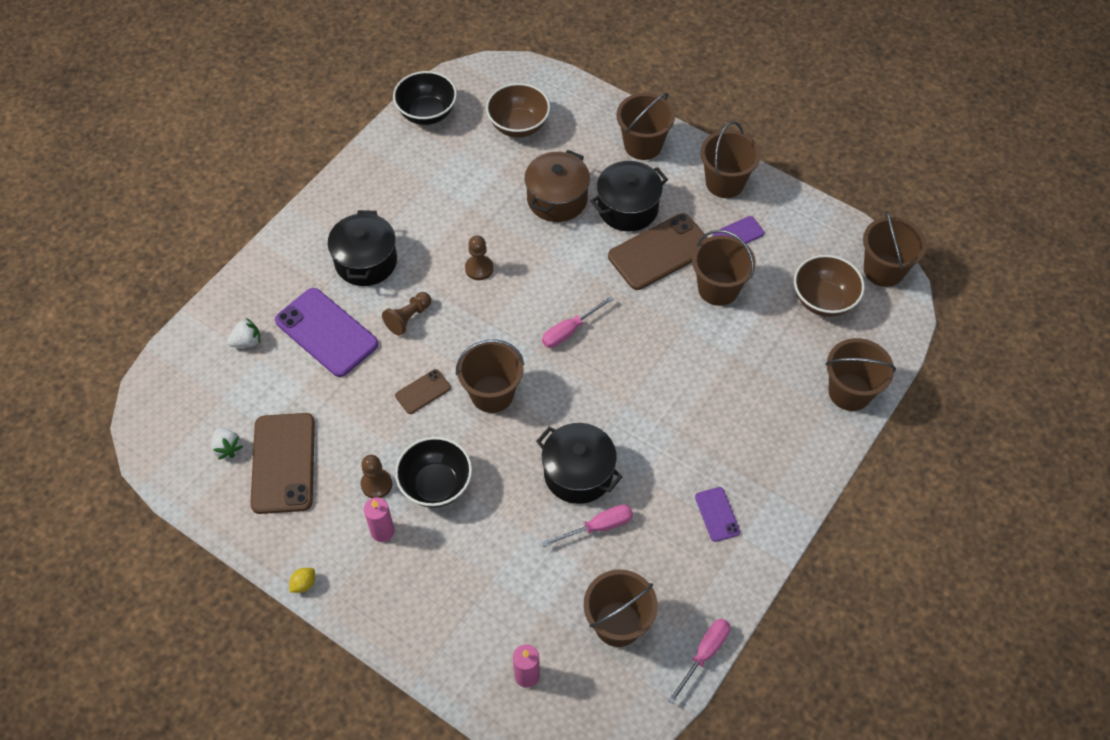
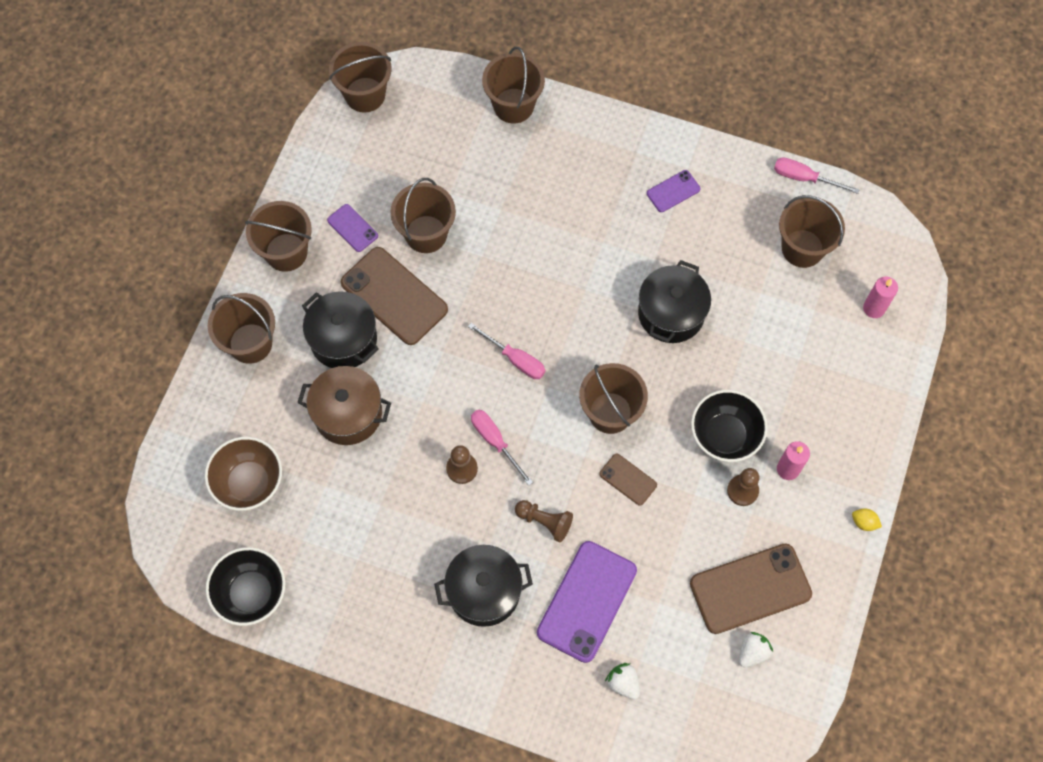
camera: 105 degrees left, 10 degrees up
pink screwdriver [542,504,633,547] -> pink screwdriver moved to [471,410,533,486]
brown bowl [794,255,865,317] -> none

